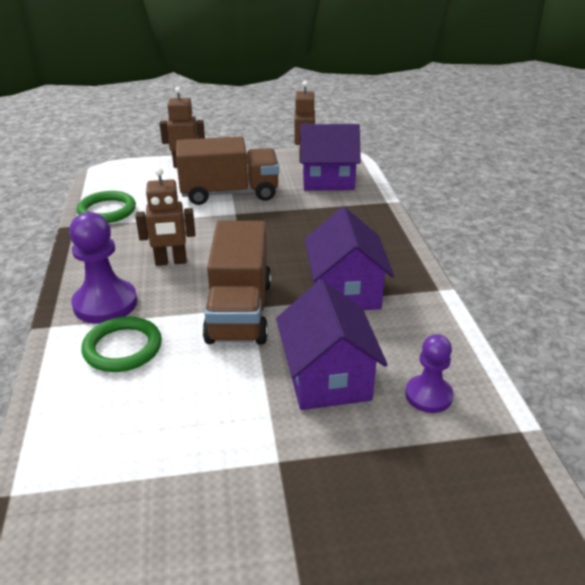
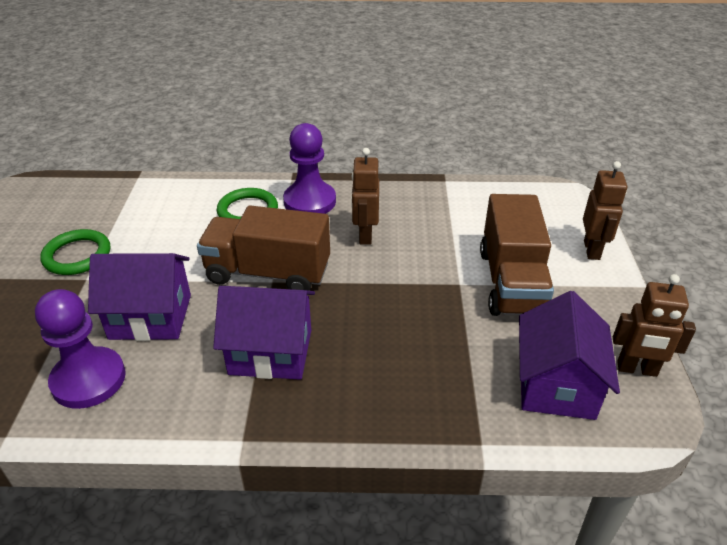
camera: 100 degrees right, 5 degrees up
green ring [77,191,136,223] -> green ring moved to [40,229,110,275]
purple pawn [405,334,453,413] -> purple pawn [35,289,126,409], size x1.60

